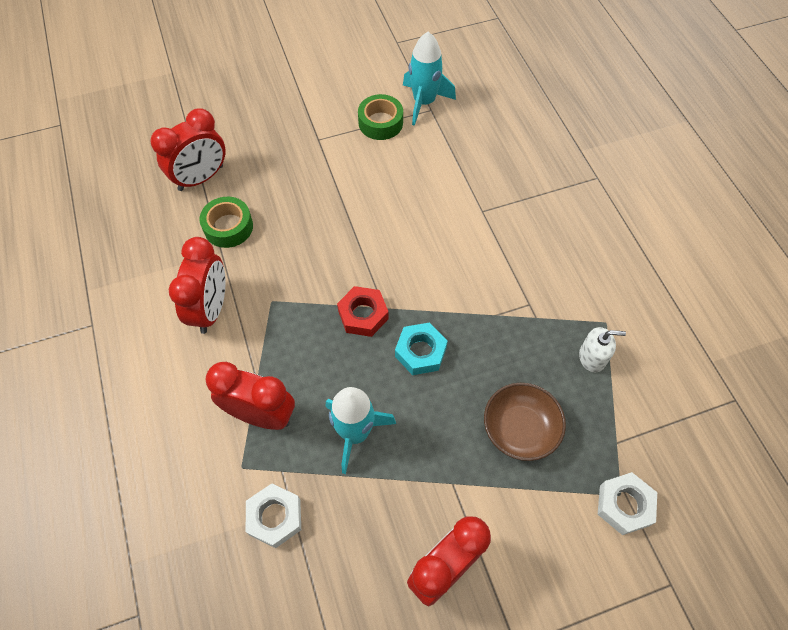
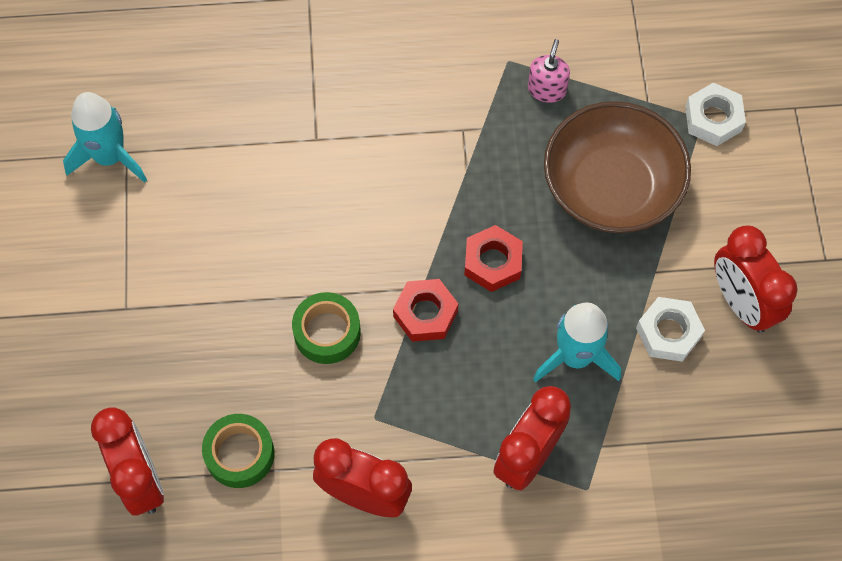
camera: 75 degrees left, 5 degrees up
white nut [246,483,301,548] -> white nut moved to [636,297,705,362]
green tape [358,94,403,140] -> green tape moved to [292,292,361,364]
turquoise nut [395,322,448,375] -> red nut [464,225,523,292]
brown bowl [484,383,566,461] -> brown bowl [544,101,691,233], size x1.61
white soap dispenser [579,327,626,372] -> pink soap dispenser [528,39,570,103]

